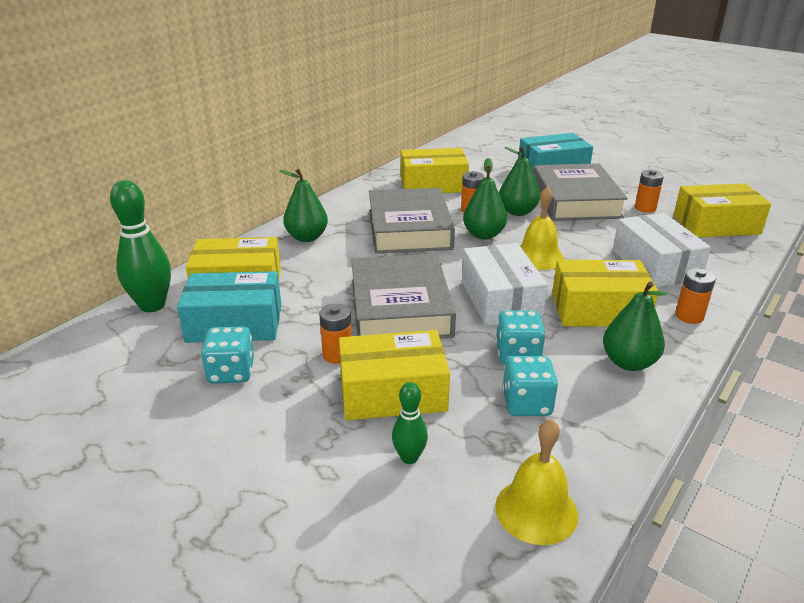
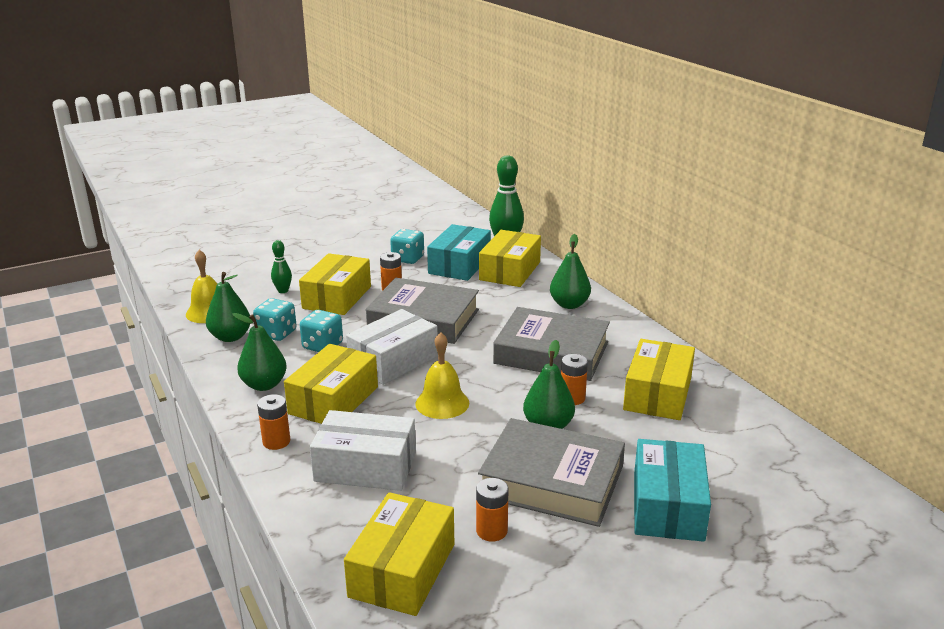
camera: 115 degrees right, 5 degrees down
white box [462,243,548,326] -> white box turned 60 degrees counterclockwise [346,309,438,385]
green pear [463,158,507,239] -> green pear moved to [206,272,250,342]

